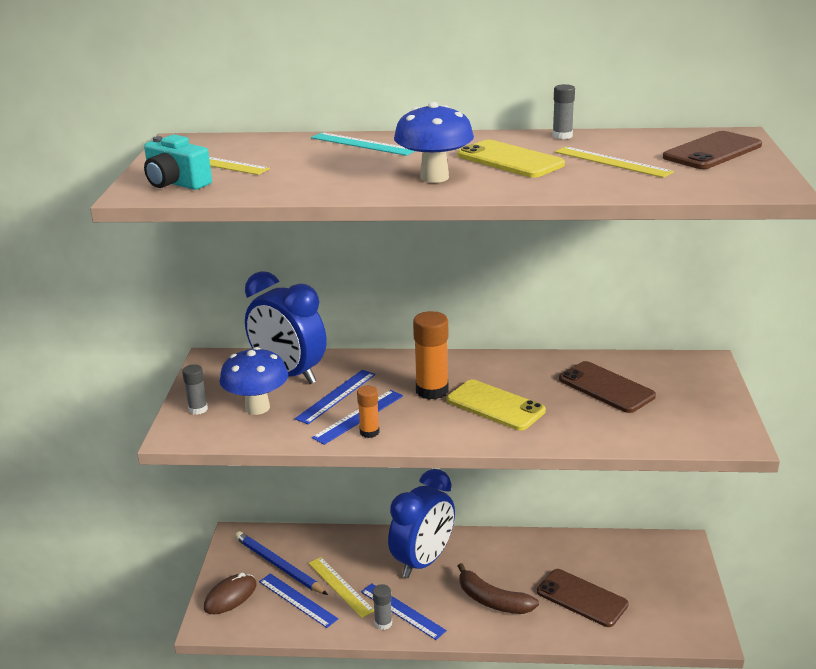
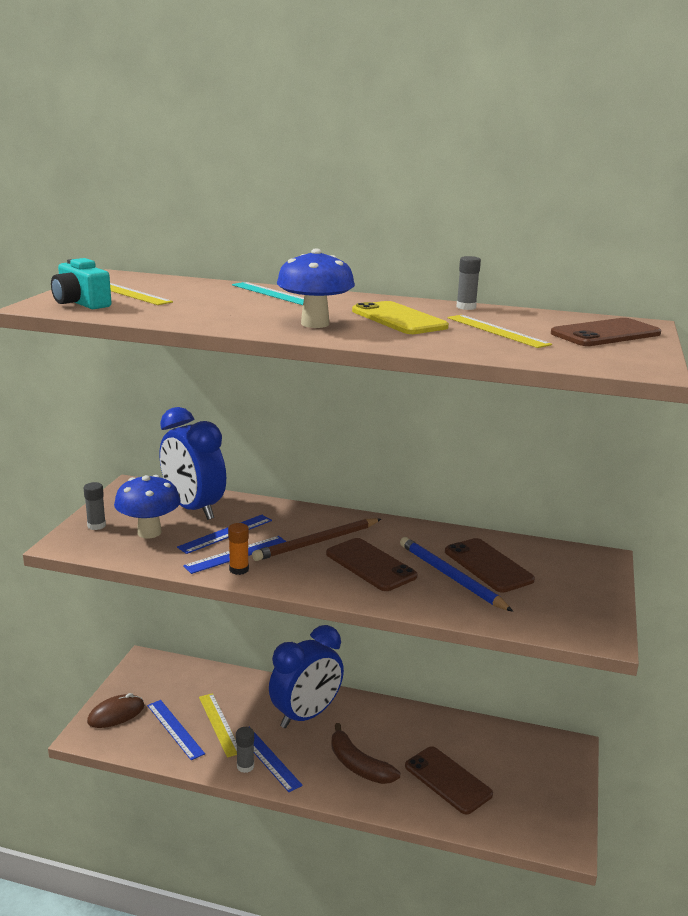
camera: 10 degrees right, 5 degrees down
blue pencil [235,531,328,595] -> blue pencil moved to [400,537,513,612]
orange glue stick [413,311,449,400] -> brown pencil [252,518,381,561]
yellow phone [447,380,546,430] -> brown phone [326,538,418,591]

